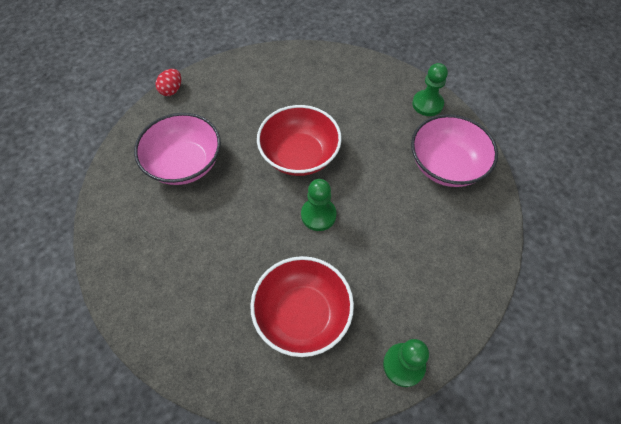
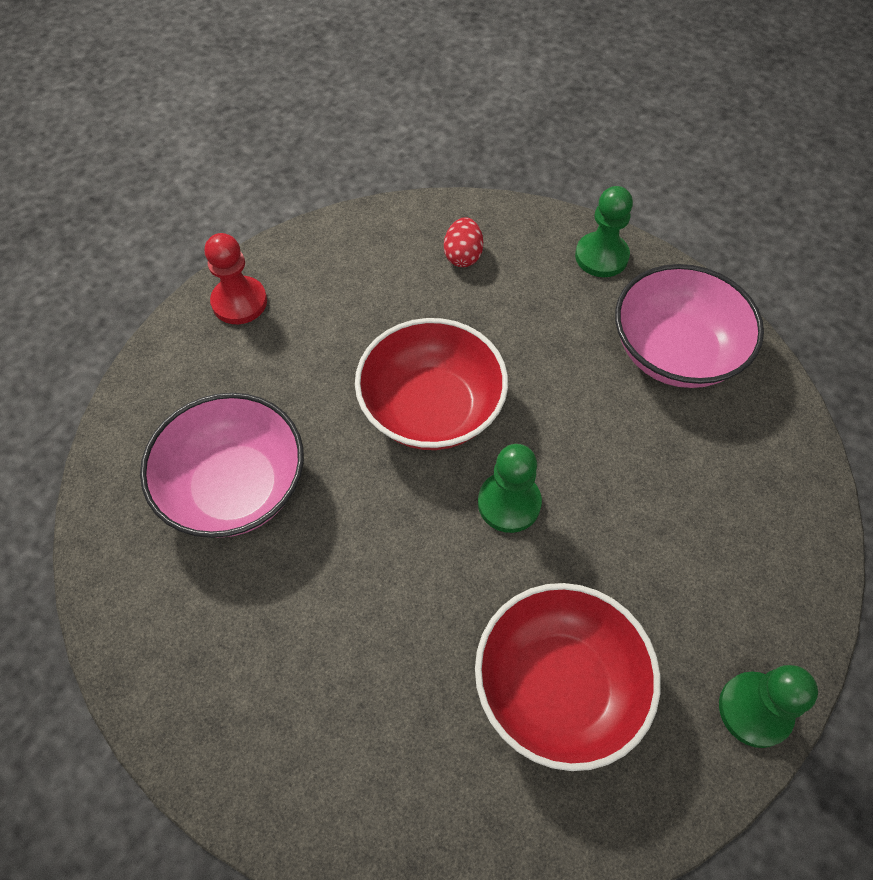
camera: 20 degrees left, 0 degrees up
red egg [155,69,181,96] -> red egg moved to [444,217,483,267]
none -> red pawn [205,233,267,324]

